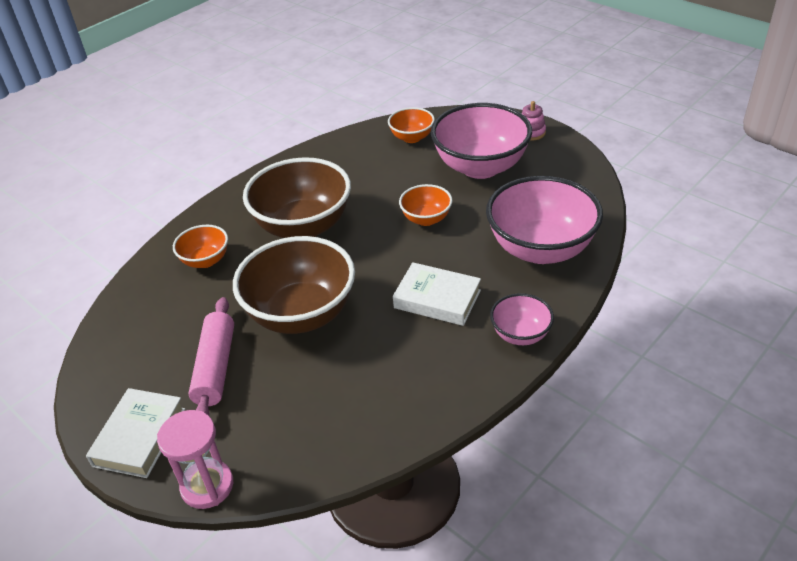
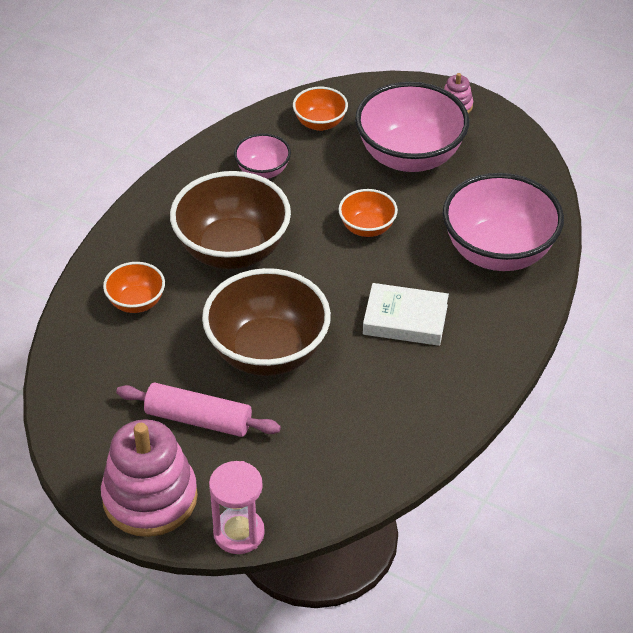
camera: 15 degrees left, 5 degrees up
white book [86,388,185,478] -> pink stacking toy [101,419,198,537]
pink rolling pin [188,297,234,415] -> pink rolling pin turned 60 degrees counterclockwise [116,383,281,437]
pink bowl [490,293,554,345] -> pink bowl moved to [234,133,291,179]

